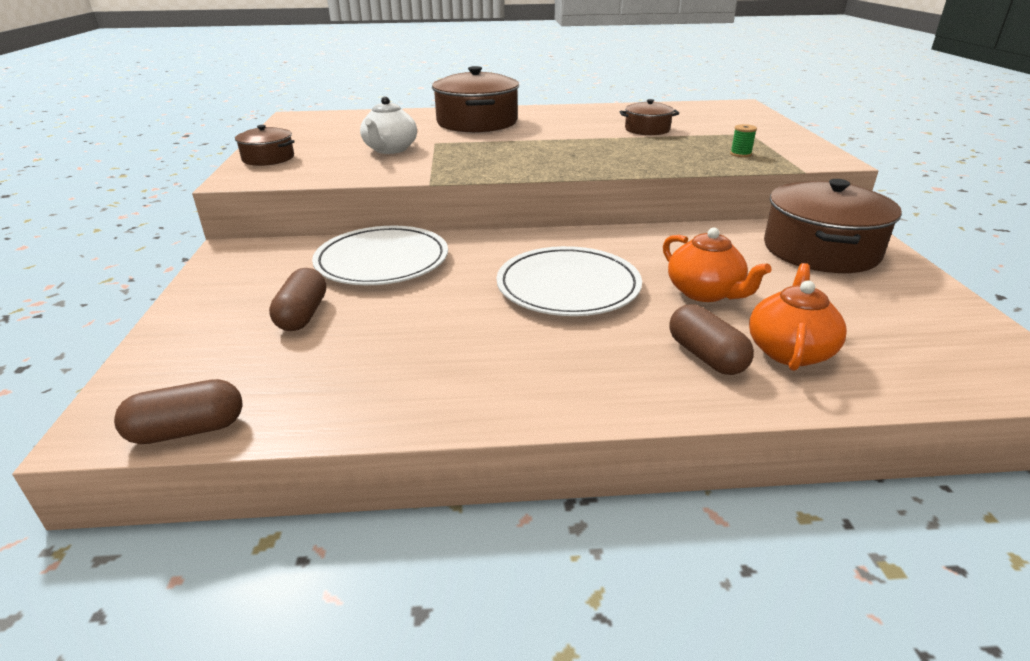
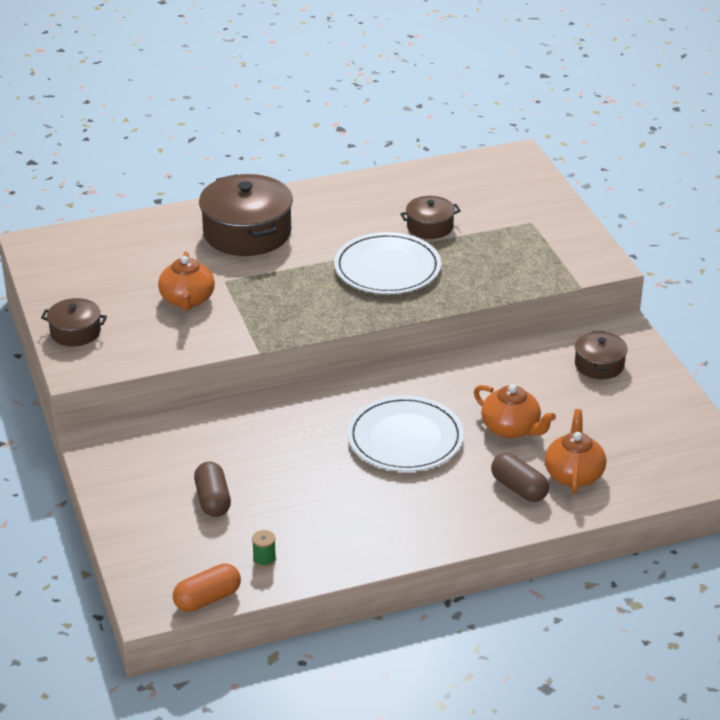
camera: 15 degrees left, 5 degrees up
brown capsule [114,379,243,444] -> orange capsule [173,563,241,612]
white plate [312,226,448,285] -> white plate moved to [334,232,441,294]
white teapot [360,96,417,154] -> orange teapot [158,251,215,311]
green spool [730,124,757,157] -> green spool moved to [252,530,276,568]
brown pot [764,179,902,273] -> brown pot [575,331,628,379], size x0.53

